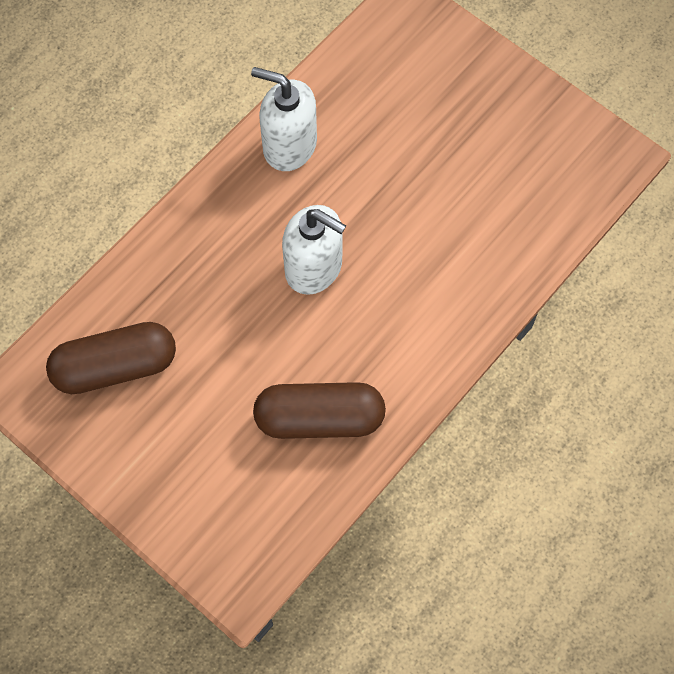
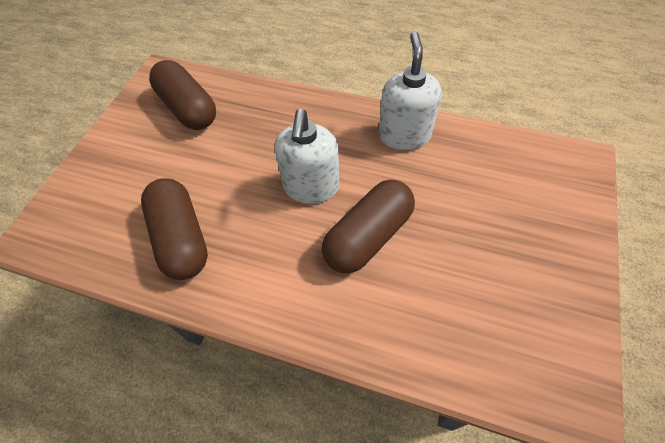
camera: 70 degrees right, 10 degrees down
none -> brown capsule [322,180,415,273]

